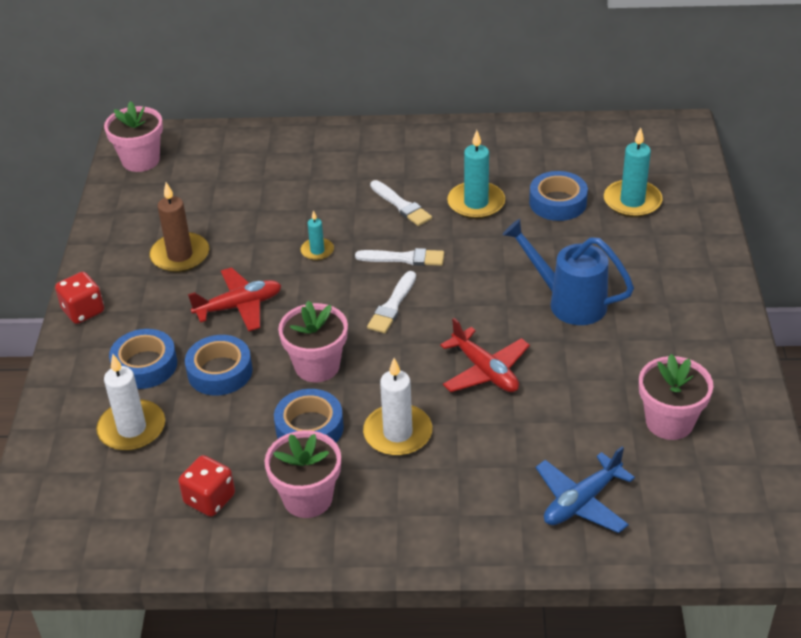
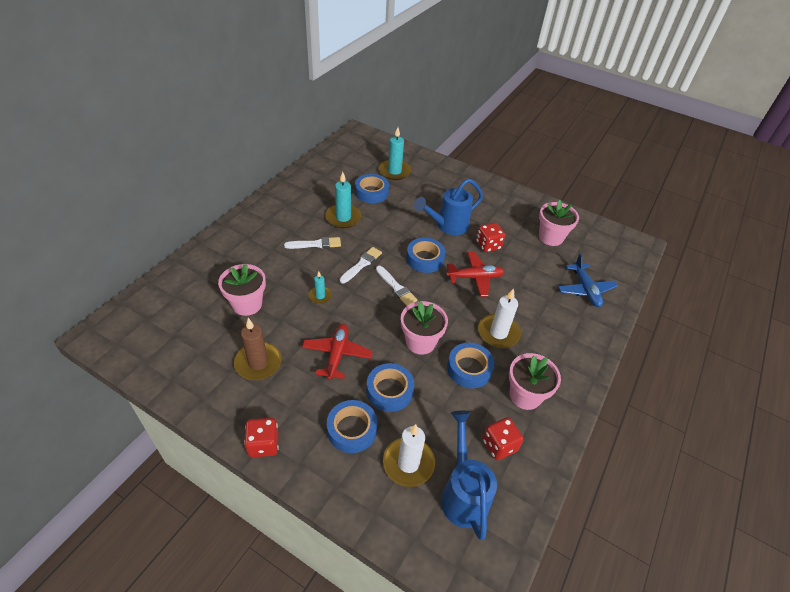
camera: 65 degrees left, 5 degrees up
pink flower pot [104,101,163,172] -> pink flower pot moved to [218,264,266,316]
none -> blue tape [406,238,446,273]
none -> blue watering can [441,411,497,540]
none -> red dice [476,223,505,252]

